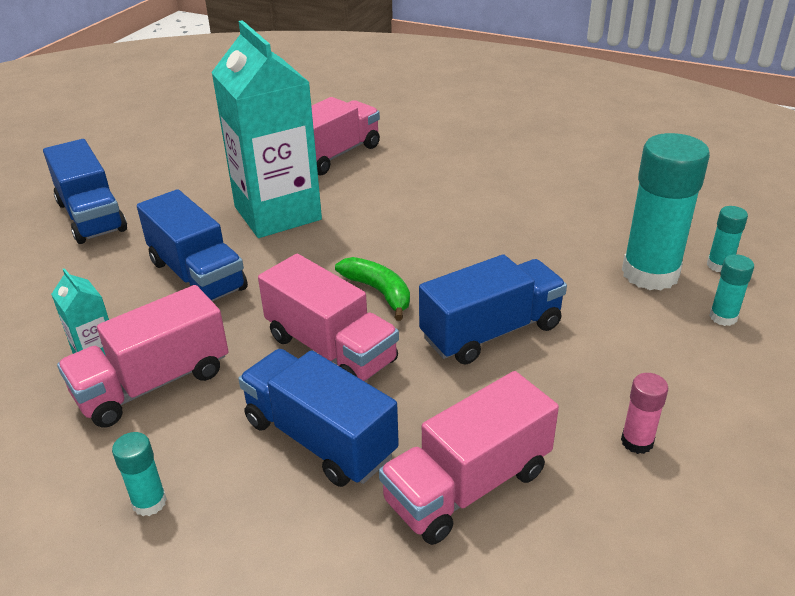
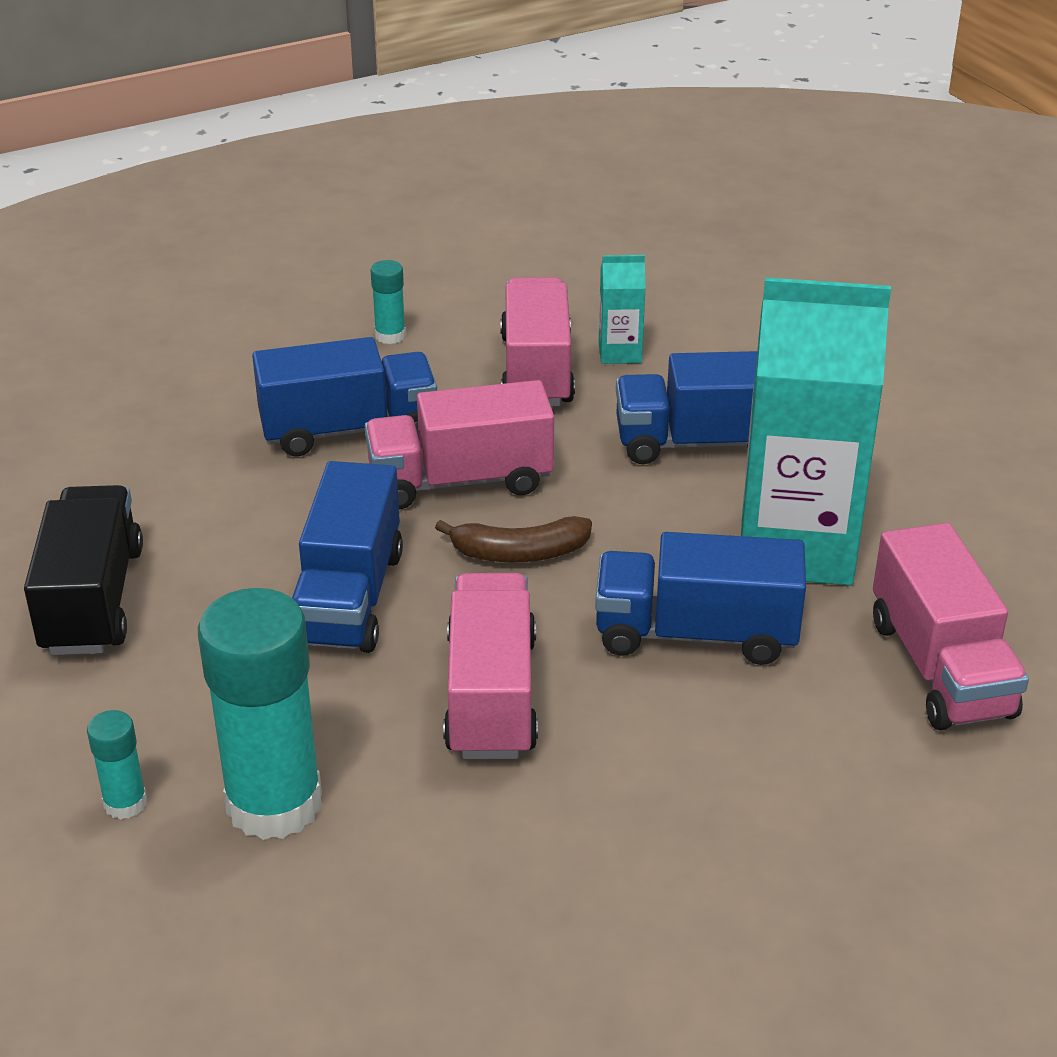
camera: 125 degrees right, 0 degrees up
blue truck [43,139,127,244] -> blue truck moved to [595,532,806,665]
green banana [335,257,410,321] -> brown banana [435,516,592,563]
pink truck [379,371,559,545] -> pink truck moved to [443,573,538,759]
pink glue stick [621,373,668,454] -> black truck [24,485,143,655]
turquoise glue stick [707,206,748,272] -> none

